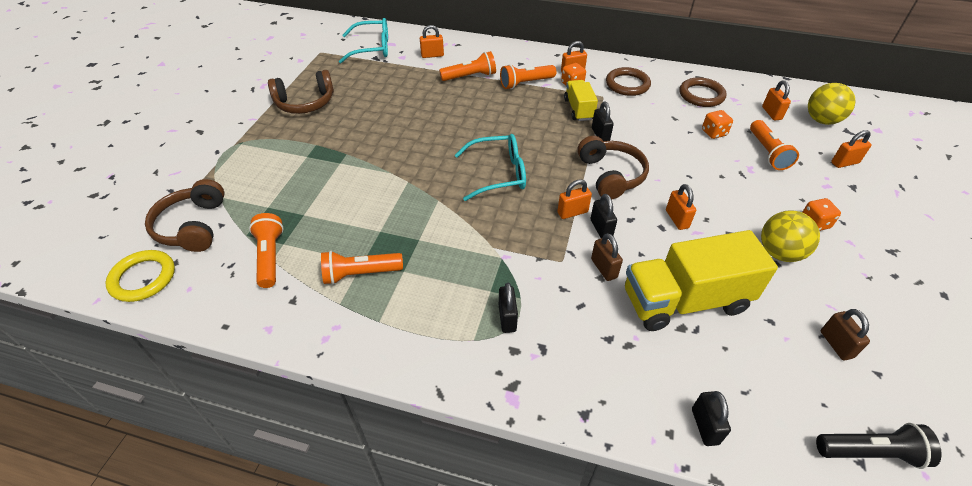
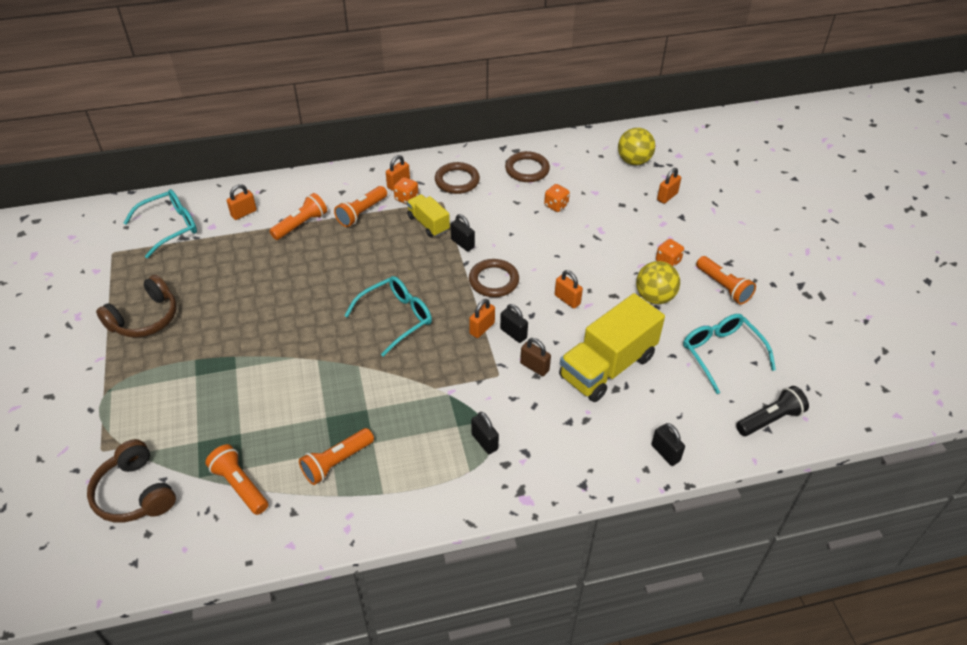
camera: 30 degrees left, 0 degrees up
yellow ring [105,250,175,302] -> none
brown headphones [577,136,649,200] -> brown ring [469,259,519,297]
orange flashlight [750,120,799,170] -> orange flashlight moved to [696,256,756,305]
orange padlock [762,80,791,120] -> none
brown padlock [821,309,870,361] -> turquoise glasses [683,314,776,394]

